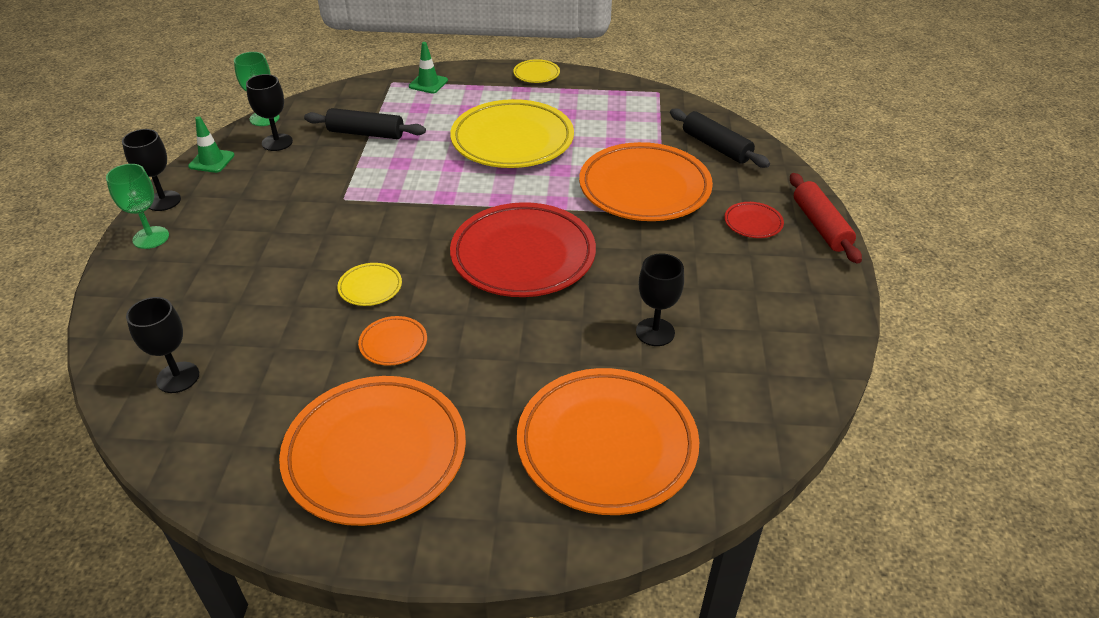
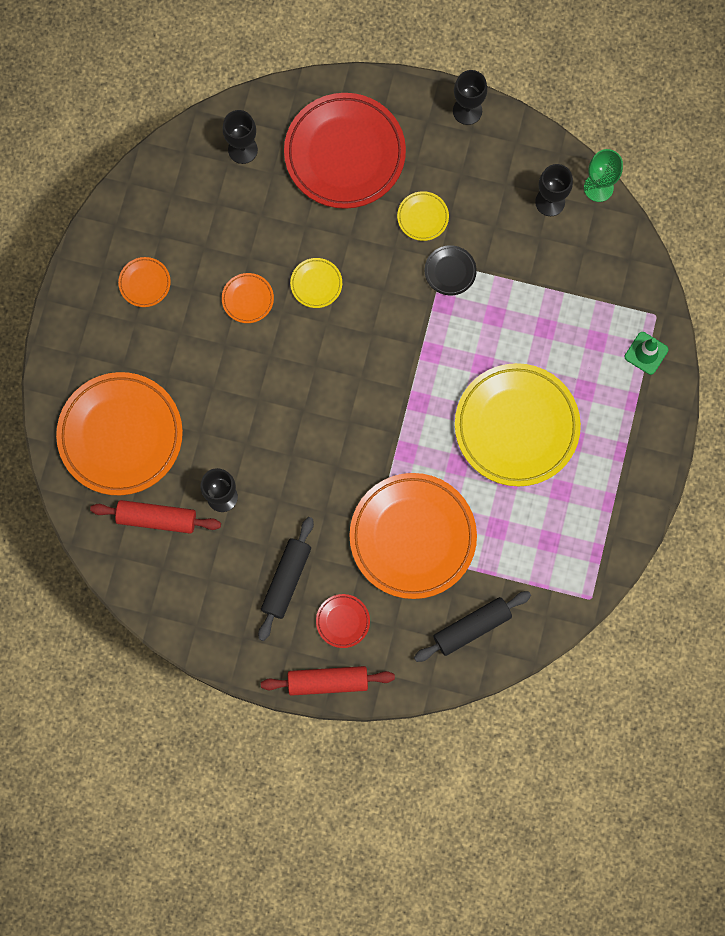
camera: 100 degrees right, 35 degrees up
green goblet [106,164,169,249] -> none
green traffic cone [188,116,235,173] -> none
orange plate [279,376,466,526] -> orange plate [118,257,171,307], size x0.42
black rolling pin [304,108,426,139] -> black rolling pin moved to [258,517,314,641]
red plate [450,202,596,297] -> red plate moved to [284,93,406,209]
yellow plate [513,59,560,83] -> yellow plate moved to [397,191,449,241]
none -> red rolling pin [90,500,221,534]
none -> black plate [425,245,477,295]

